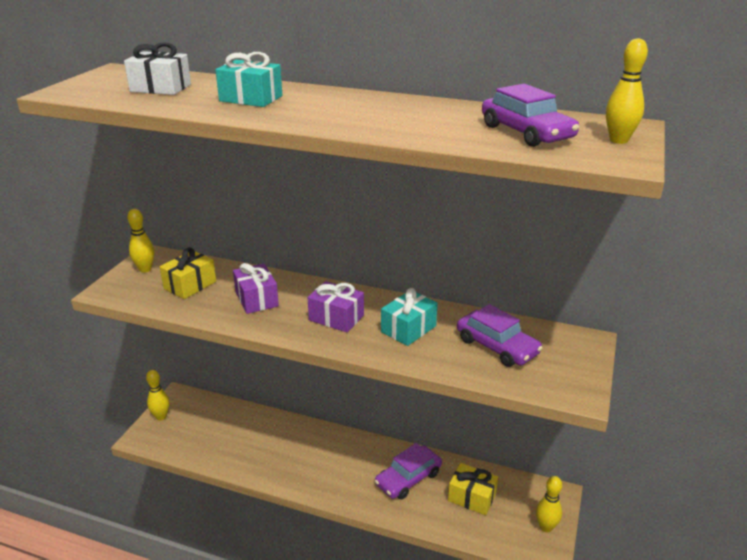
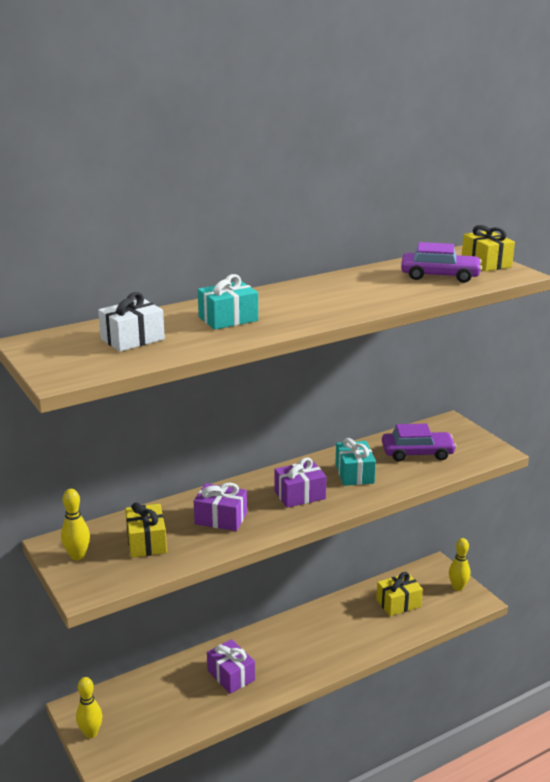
camera: 50 degrees left, 5 degrees down
purple car [375,443,442,500] -> none
yellow bowling pin [606,38,648,144] -> yellow gift [462,225,515,271]
none -> purple gift [207,639,255,694]

